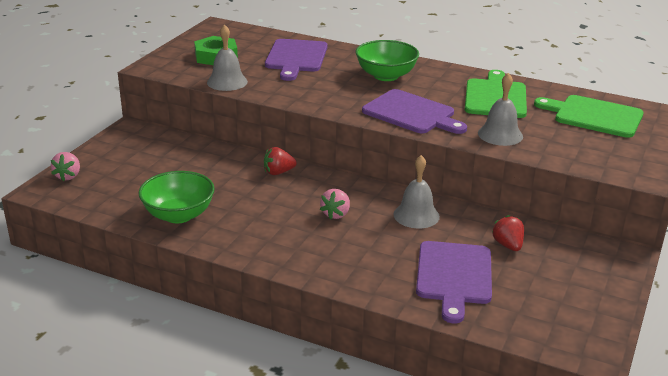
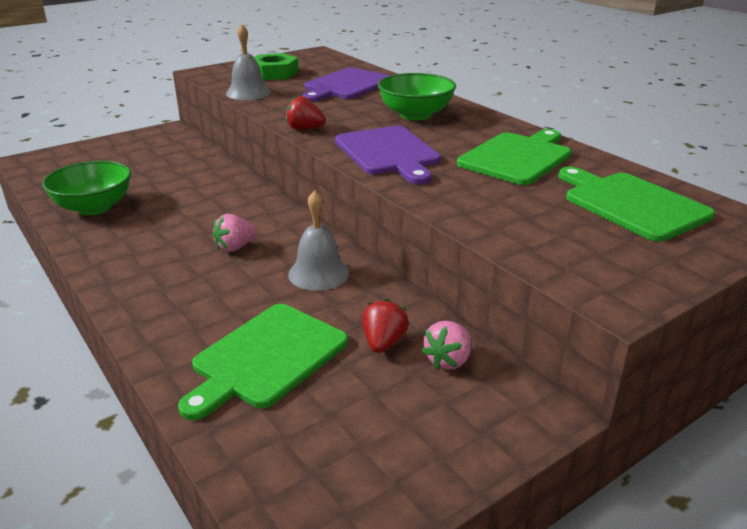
camera: 30 degrees right, 0 degrees up
pink strawberry [51,152,80,181] -> pink strawberry moved to [422,321,471,370]
red strawberry [264,147,297,175] -> red strawberry moved to [286,96,326,130]
purple cutting board [416,241,492,323] -> green cutting board [178,304,348,420]
grey bell [478,73,523,146] -> none

